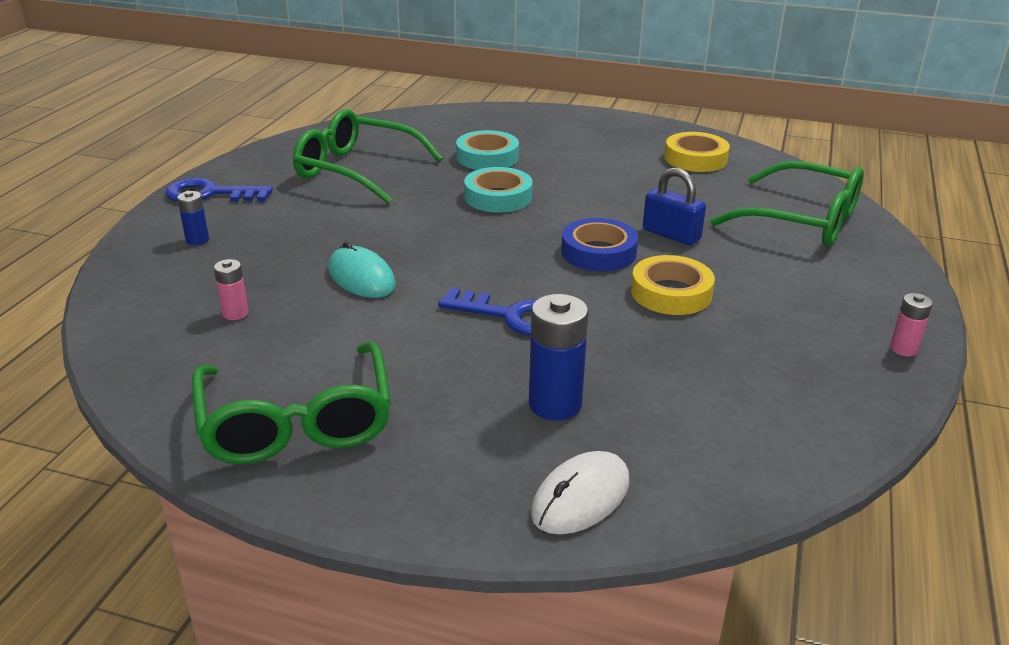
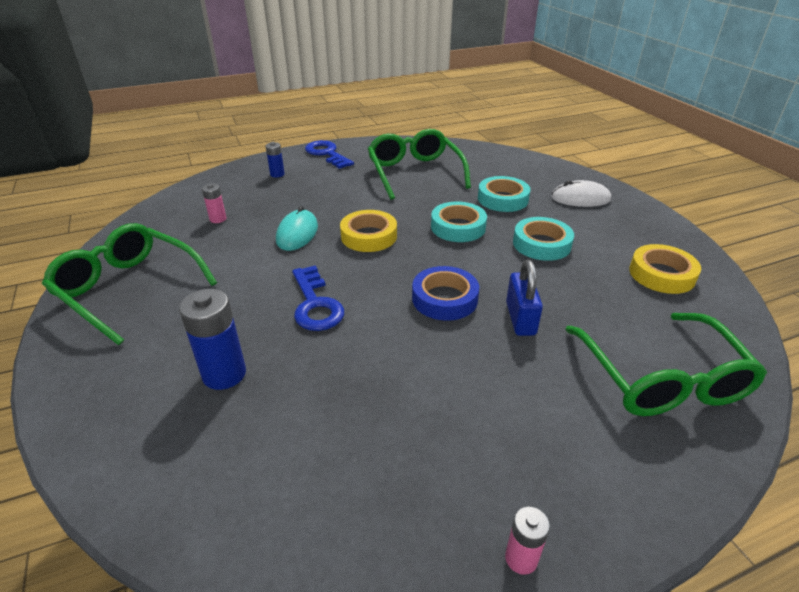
camera: 50 degrees right, 5 degrees up
green glasses [192,342,391,464] -> green glasses turned 90 degrees clockwise [42,223,217,345]
white mouse [531,451,629,535] -> white mouse moved to [551,180,611,207]
yellow tape [631,255,715,315] -> yellow tape moved to [340,210,397,252]
none -> turquoise tape [513,217,574,261]

